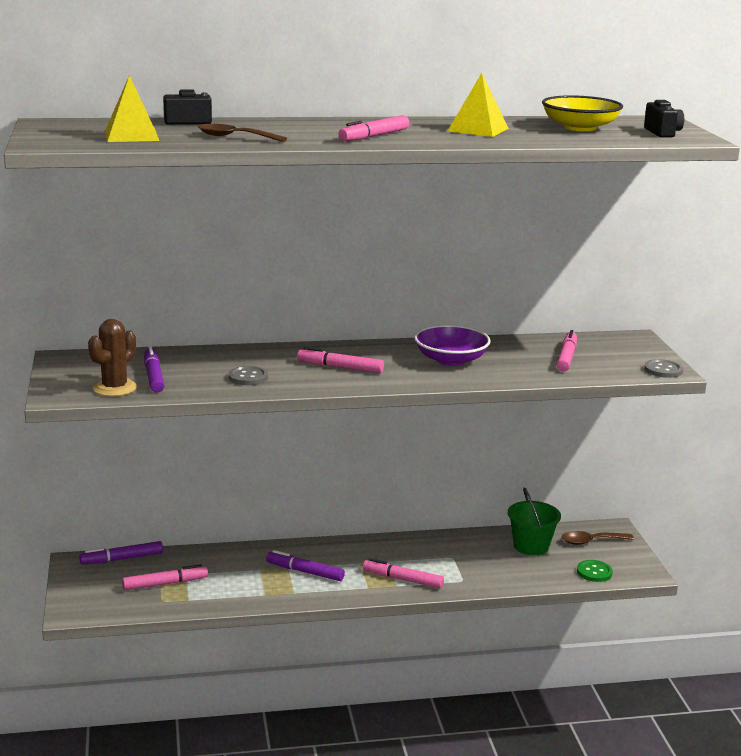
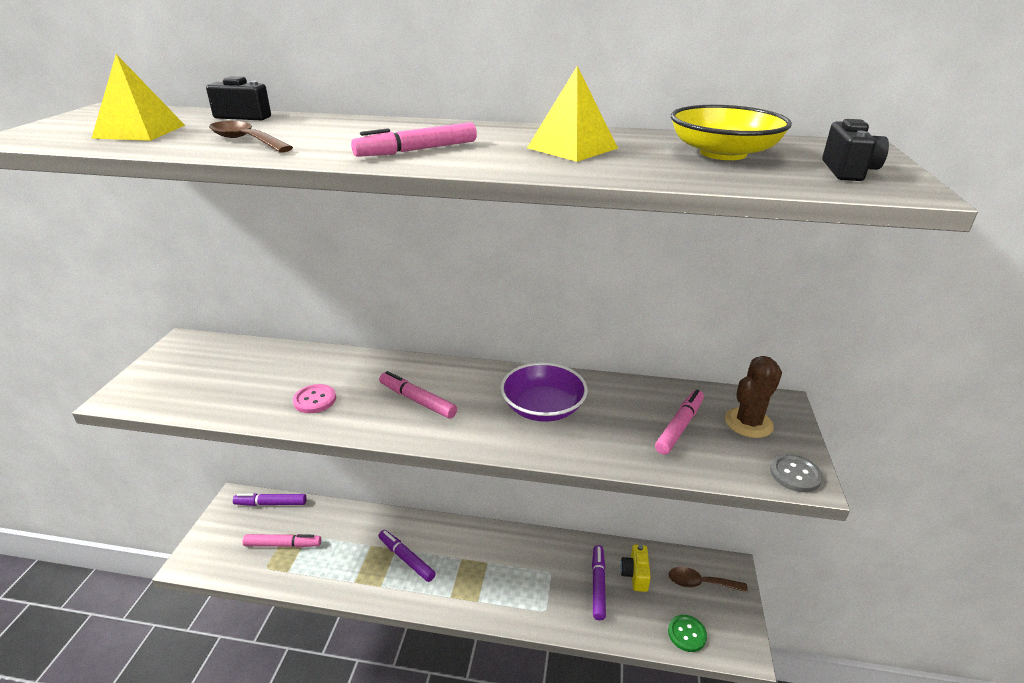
camera: 20 degrees right, 10 degrees up
brown cactus [88,319,137,396] -> brown cactus moved to [725,356,782,438]
purple marker [144,346,164,393] -> purple marker moved to [592,545,606,620]
grey button [229,366,268,385] -> pink button [293,384,336,413]
pink marker [363,558,444,588] -> none
green bucket [508,487,561,555] -> yellow camera [620,544,651,592]

